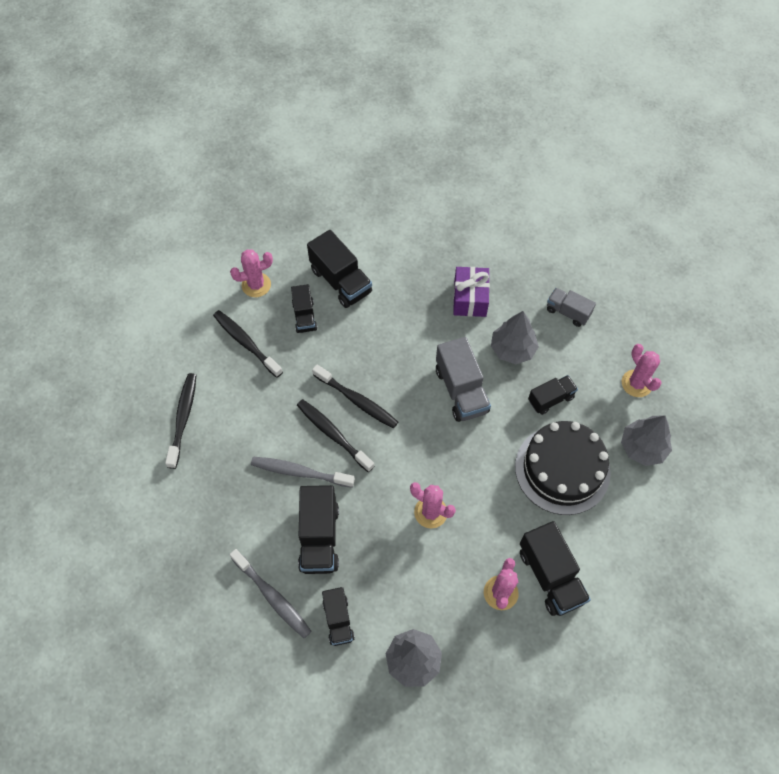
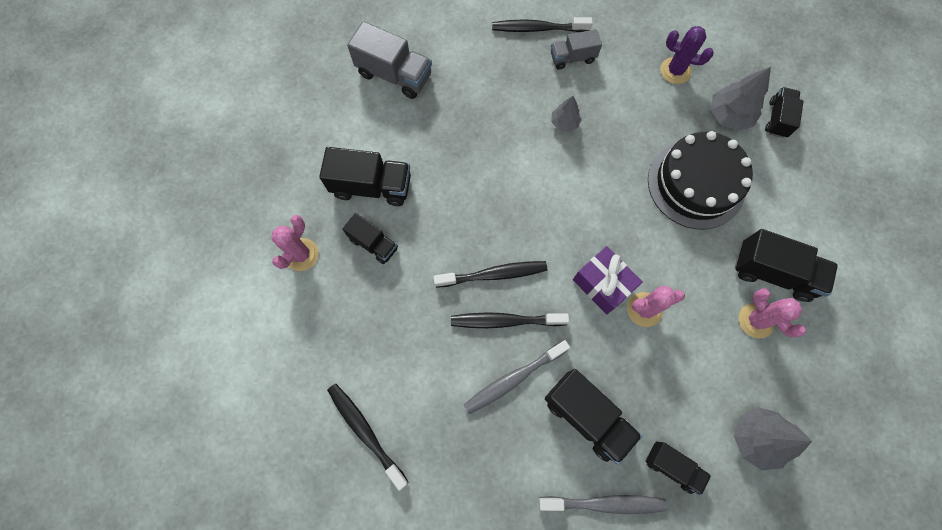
camera: 45 degrees left, 10 degrees up
black toothbrush [213,310,283,378] -> black toothbrush moved to [492,17,593,32]
grey truck [436,337,491,422] -> grey truck moved to [347,21,432,99]
purple gift [453,267,490,317] -> purple gift moved to [573,246,643,314]
grey tree [491,311,539,364] -> grey tree [551,96,582,132], size x0.60
black truck [528,375,578,415] -> black truck moved to [765,87,804,138]
pink cactus [622,344,662,397] -> purple cactus [660,26,714,84]

